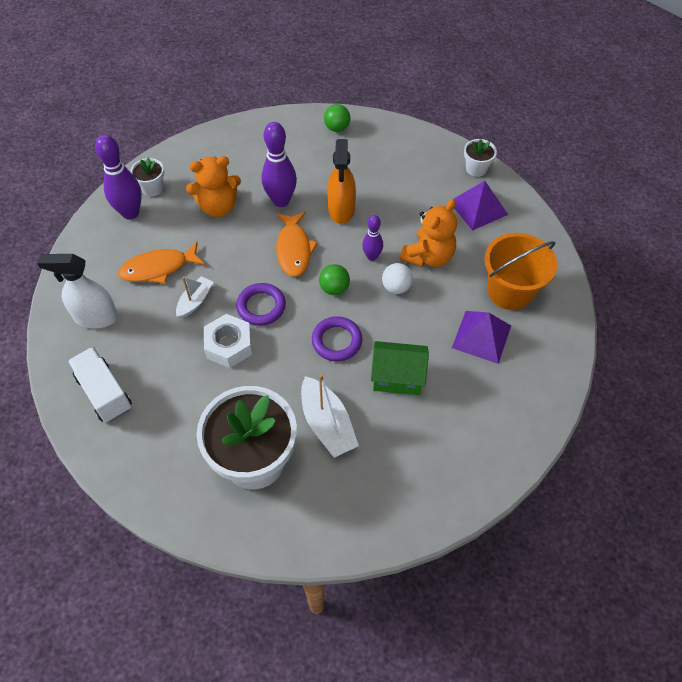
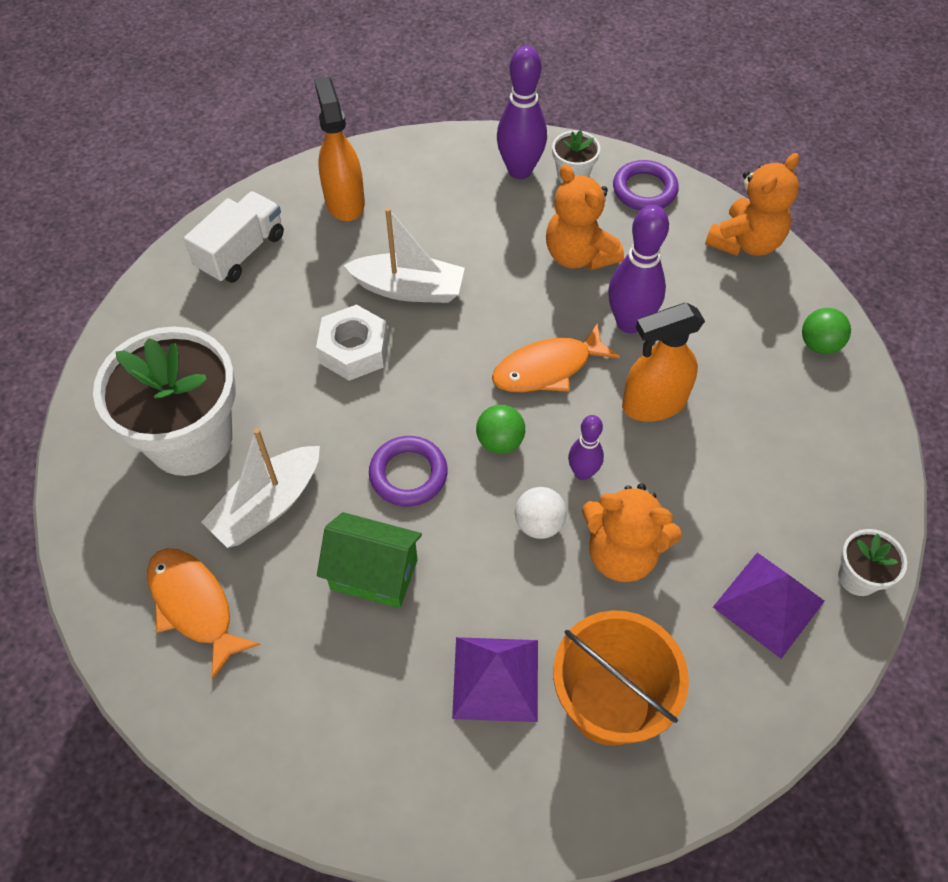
camera: 70 degrees right, 0 degrees up
white spray bottle [37,254,118,328] -> orange spray bottle [314,77,365,221]
orange fish [118,242,205,284] -> orange fish moved to [147,548,260,679]
white boat [176,276,213,318] -> white boat [343,207,465,303], size x1.61
purple ring [236,283,286,326] -> purple ring moved to [613,160,679,210]
green house [371,341,429,395] -> green house turned 60 degrees counterclockwise [317,512,422,608]
none -> orange teddy bear [705,153,800,256]

